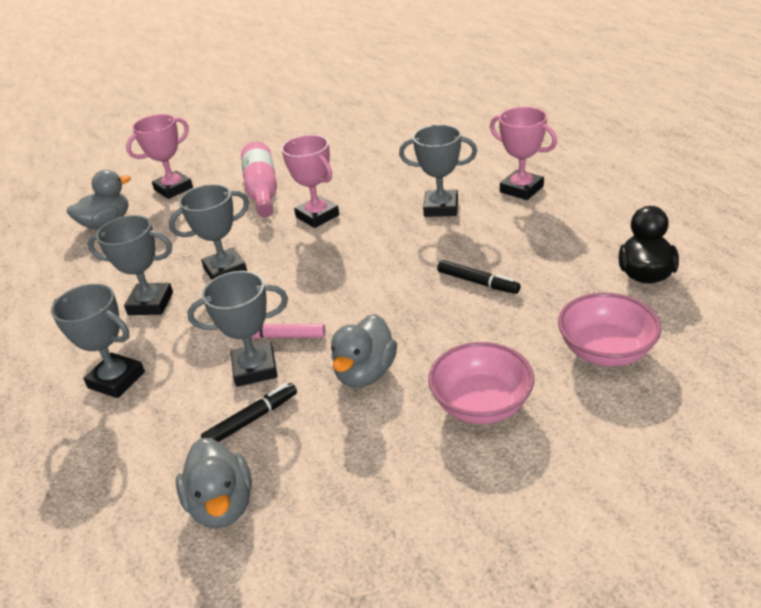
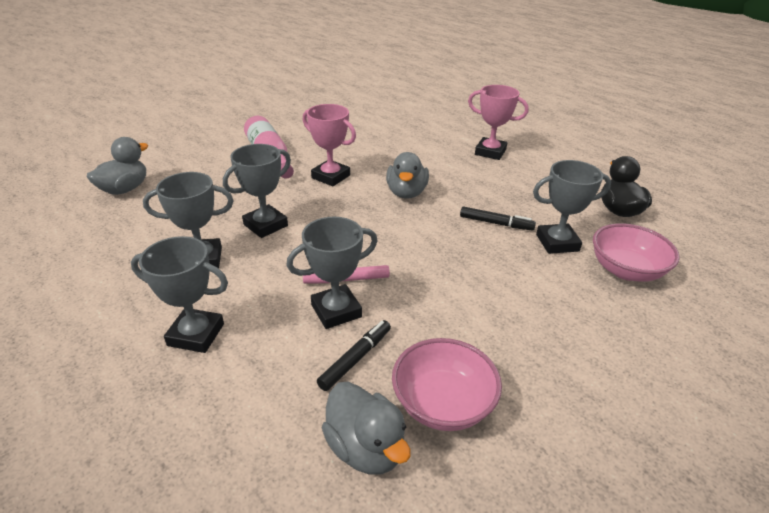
camera: 20 degrees left, 0 degrees up
pink trophy [126,114,193,199] -> none
grey duck [331,314,397,388] -> grey duck moved to [386,152,429,199]
grey trophy [399,125,477,217] -> grey trophy moved to [533,160,611,254]
pink bowl [428,342,534,424] -> pink bowl moved to [392,338,502,431]

